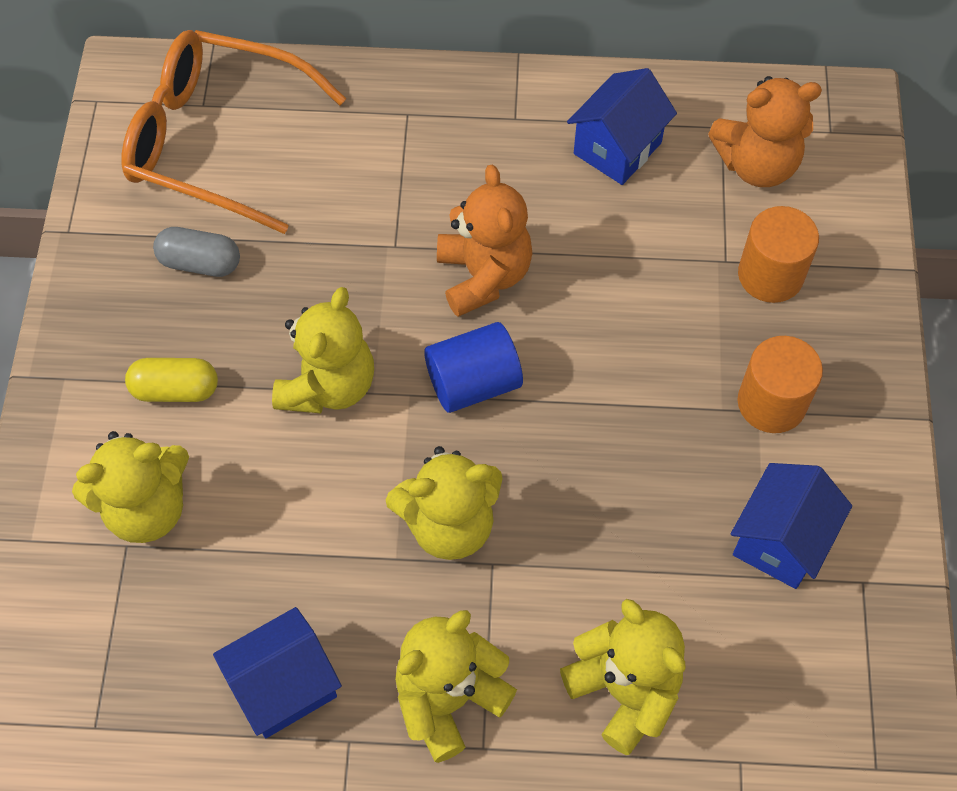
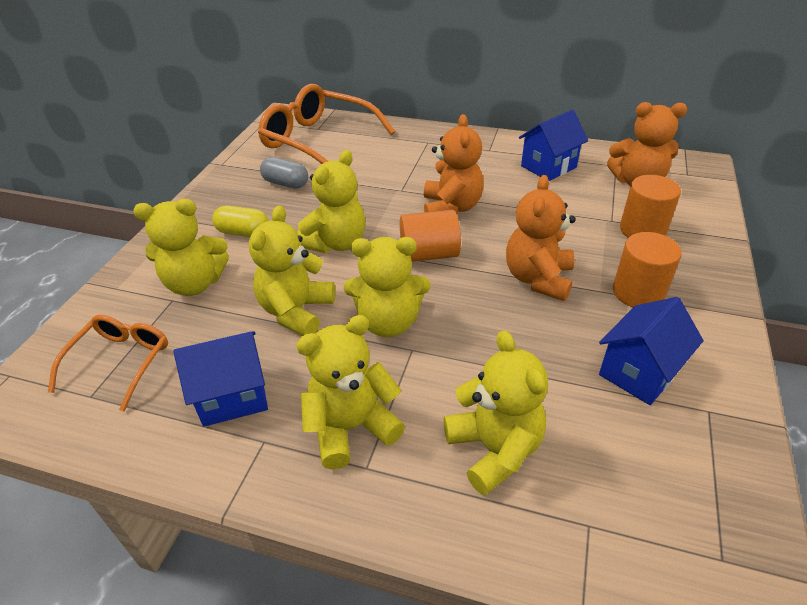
camera: 15 degrees right, 20 degrees down
blue cylinder [424,322,523,413] -> orange cylinder [400,210,461,262]
none -> orange glasses [48,315,168,411]
none -> yellow teddy bear [249,205,335,336]
none -> orange teddy bear [506,175,576,301]

